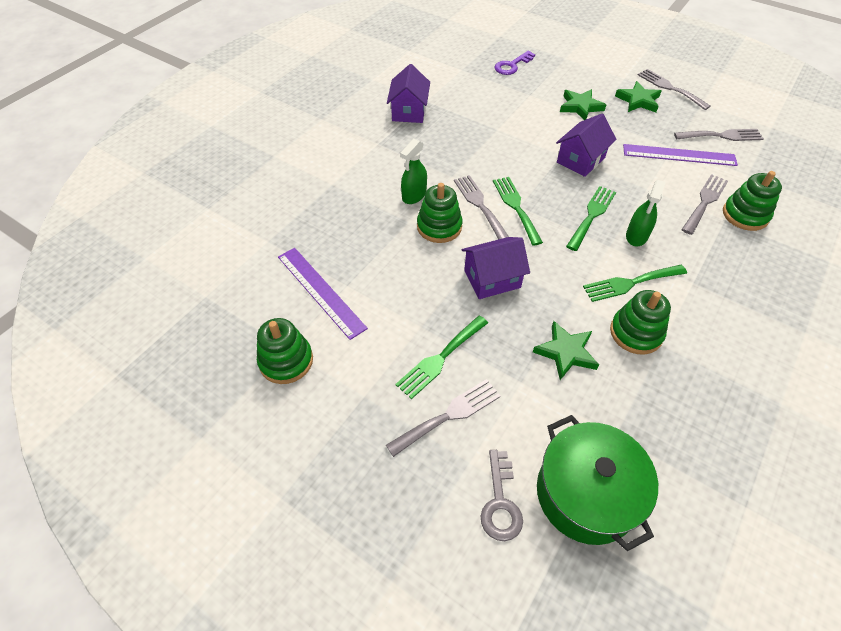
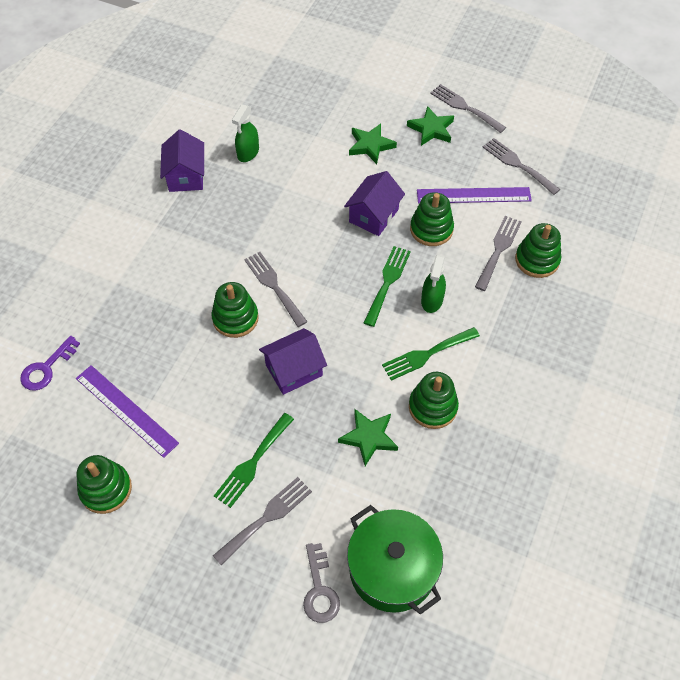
camera: 10 degrees left, 5 degrees up
green spray bottle [400,139,427,204] -> green spray bottle moved to [232,104,259,162]
green fork [493,177,543,246] -> none
purple key [495,50,535,75] -> purple key moved to [20,336,80,391]
grey fork [674,129,764,141] -> grey fork turned 120 degrees counterclockwise [483,138,560,195]
none -> green stacking toy [410,192,454,246]

